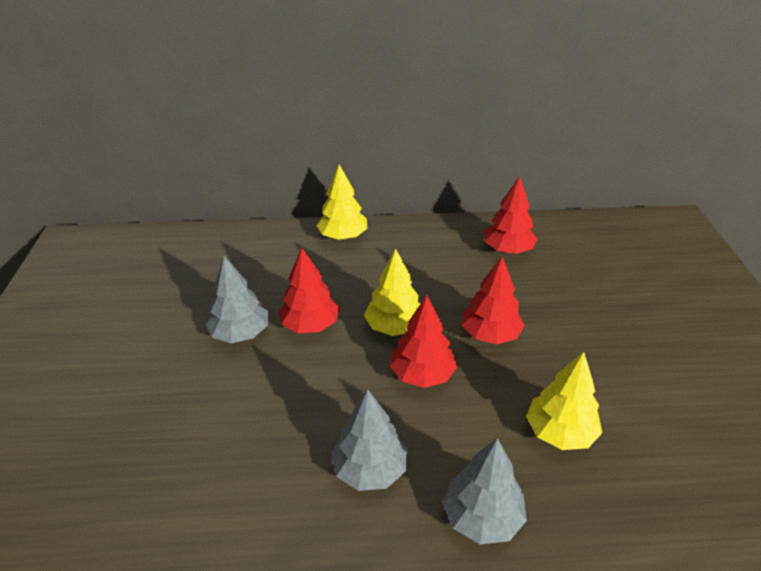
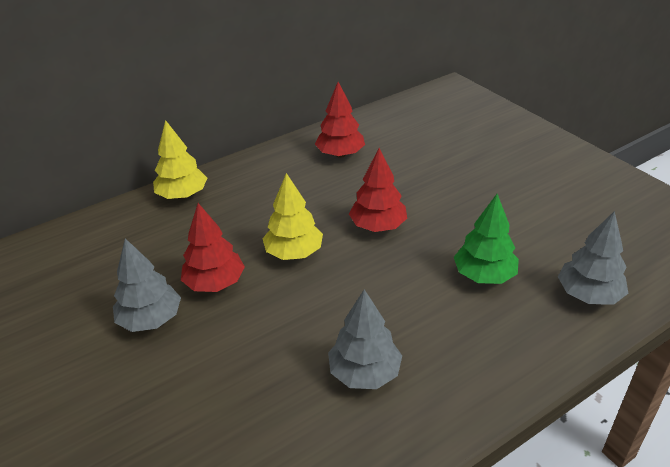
camera: 30 degrees left, 0 degrees up
red tree [390,295,457,388] -> none
grey tree [442,438,527,544] -> grey tree moved to [558,211,629,304]
yellow tree [526,352,602,450] -> green tree [454,194,519,284]

